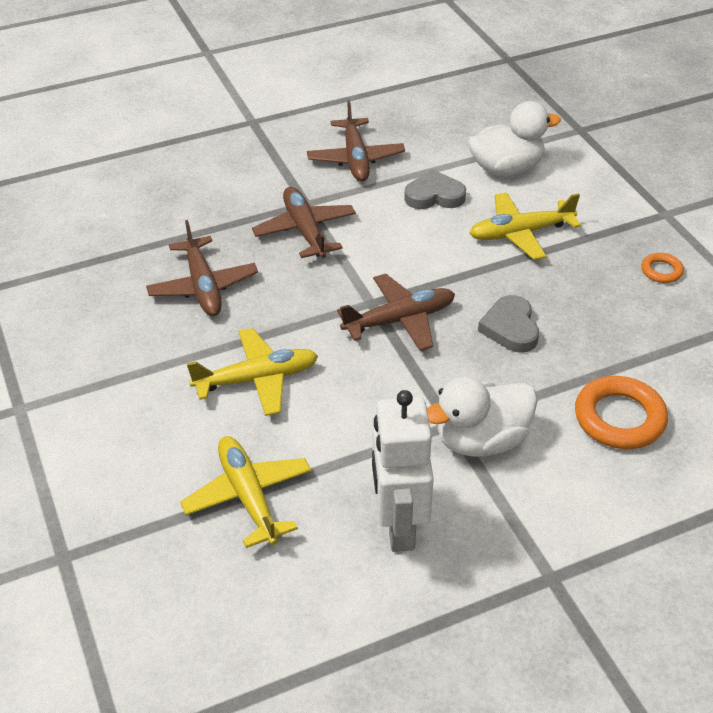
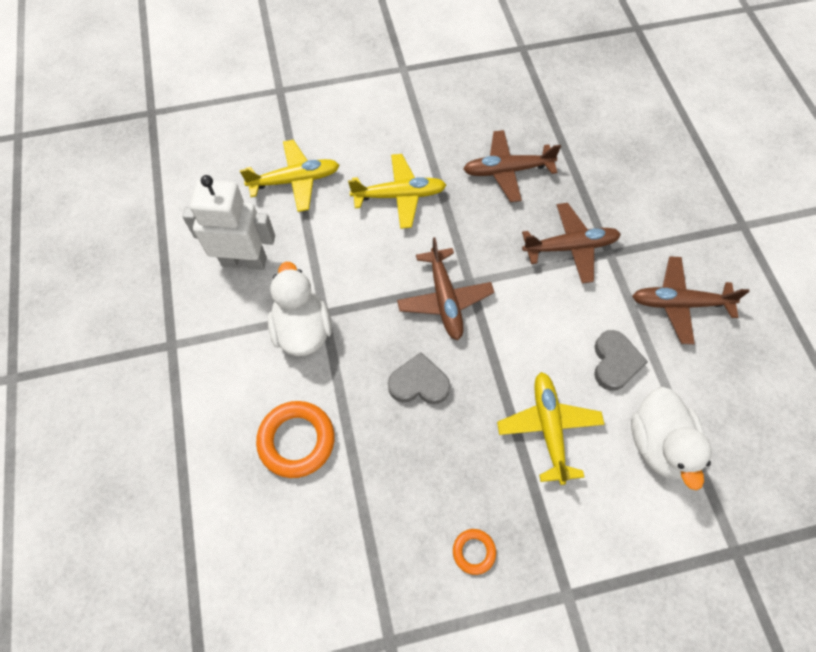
camera: 100 degrees right, 20 degrees up
yellow plane [187,328,318,416] -> yellow plane turned 90 degrees counterclockwise [348,154,446,229]

